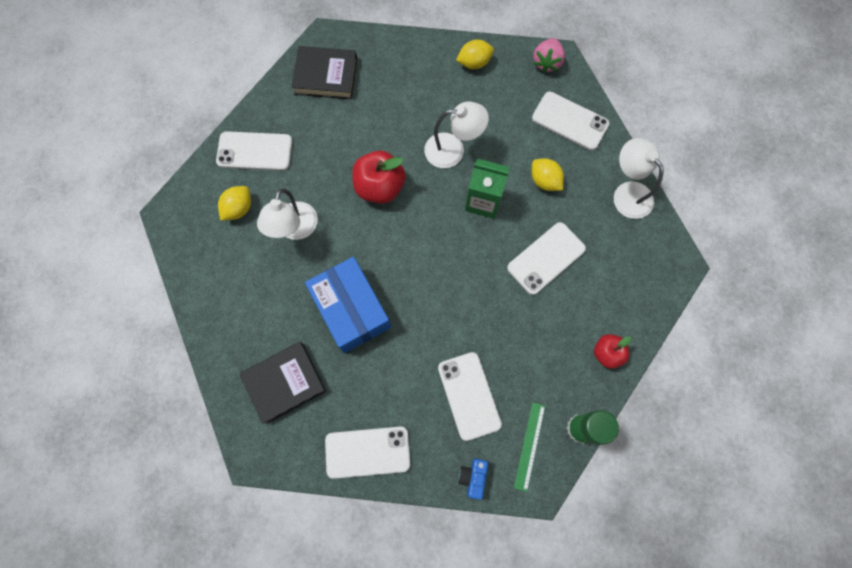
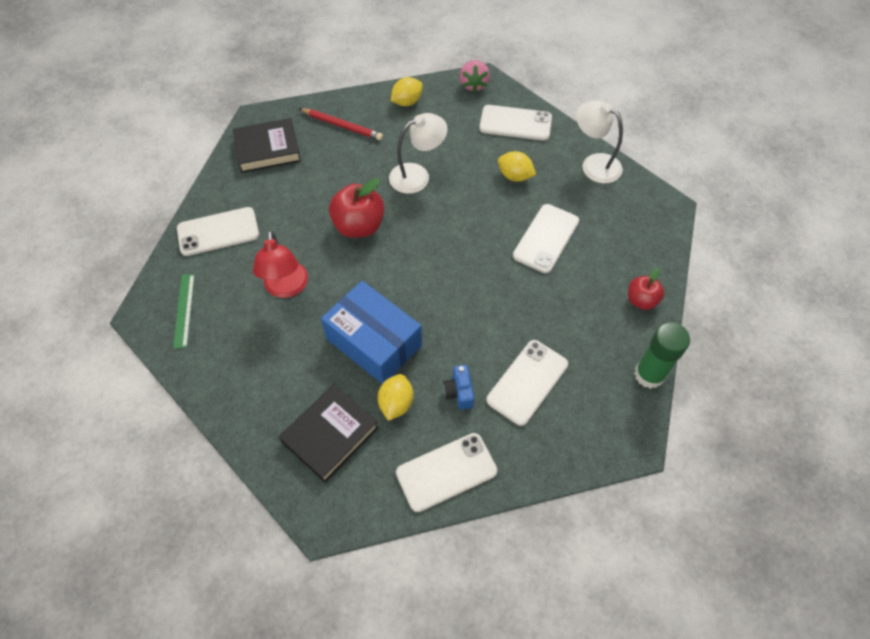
camera: 20 degrees left, 15 degrees down
yellow lemon [218,186,251,221] -> yellow lemon moved to [378,374,413,421]
white lamp [257,188,318,240] -> red lamp [253,230,308,298]
white phone [438,352,502,441] -> white phone turned 75 degrees clockwise [487,340,568,426]
blue camera [458,458,488,500] -> blue camera moved to [443,365,474,410]
green carton [465,159,510,219] -> none
green ruler [514,402,545,492] -> green ruler moved to [173,274,195,349]
none -> red pencil [299,108,383,140]

